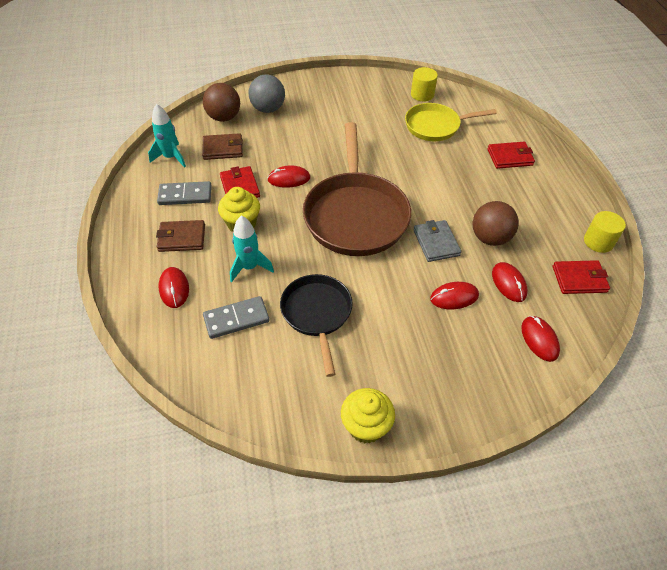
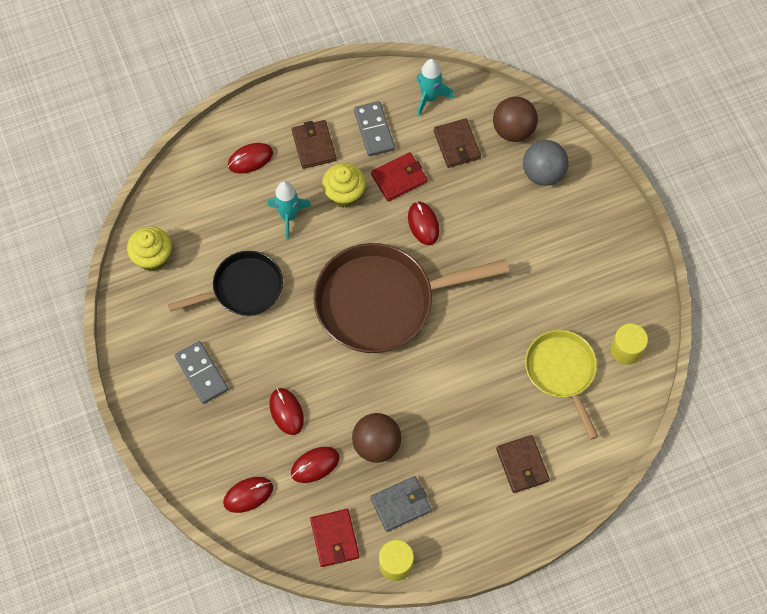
camera: 80 degrees right, 15 degrees up
grey domino [203,296,269,339] -> grey domino moved to [175,341,228,404]
yellow cupcake [341,388,395,444] -> yellow cupcake moved to [127,226,172,272]
grey wallet [414,220,461,262] -> grey wallet moved to [370,476,432,532]
red wallet [487,142,535,169] -> brown wallet [496,435,550,493]

